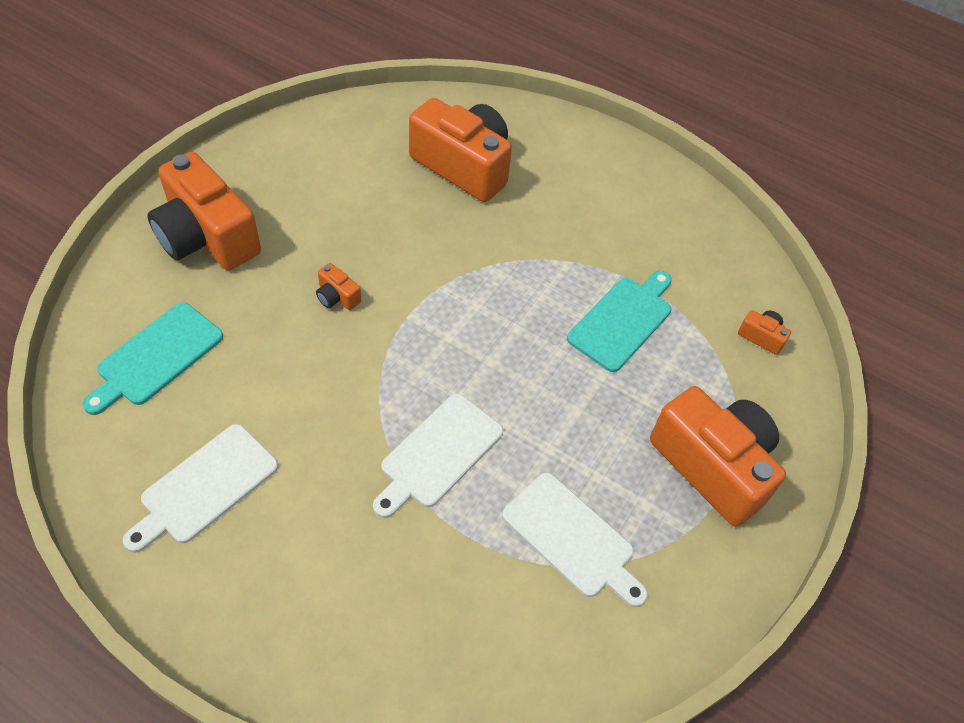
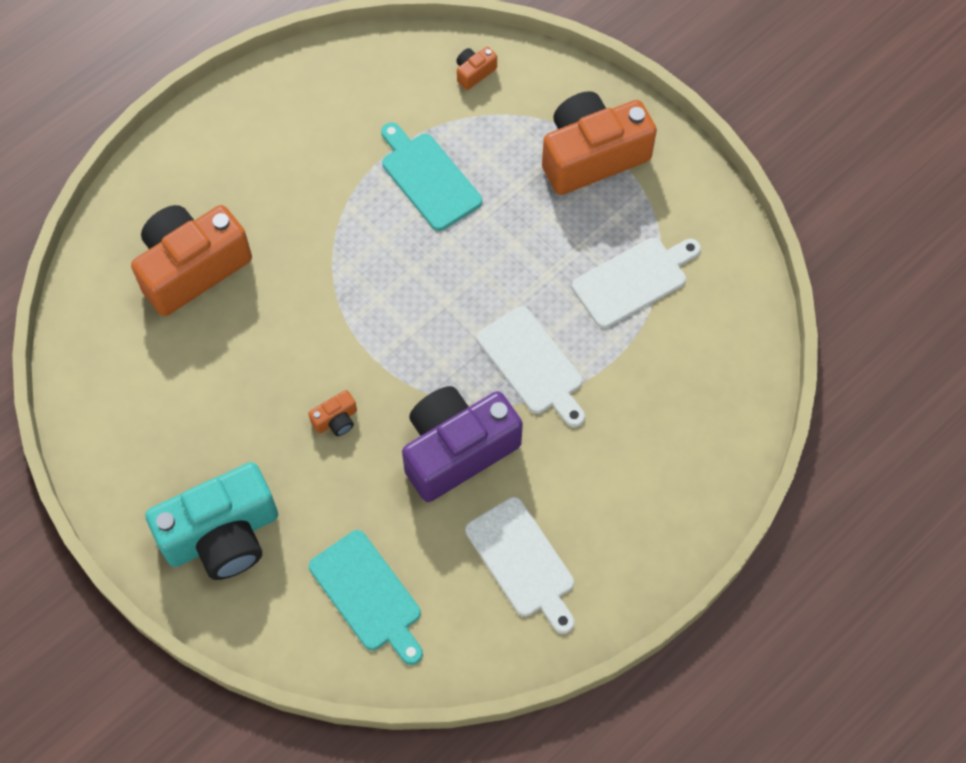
camera: 70 degrees left, 10 degrees up
orange camera [147,152,261,270] -> turquoise camera [145,462,278,580]
none -> purple camera [402,386,523,502]

